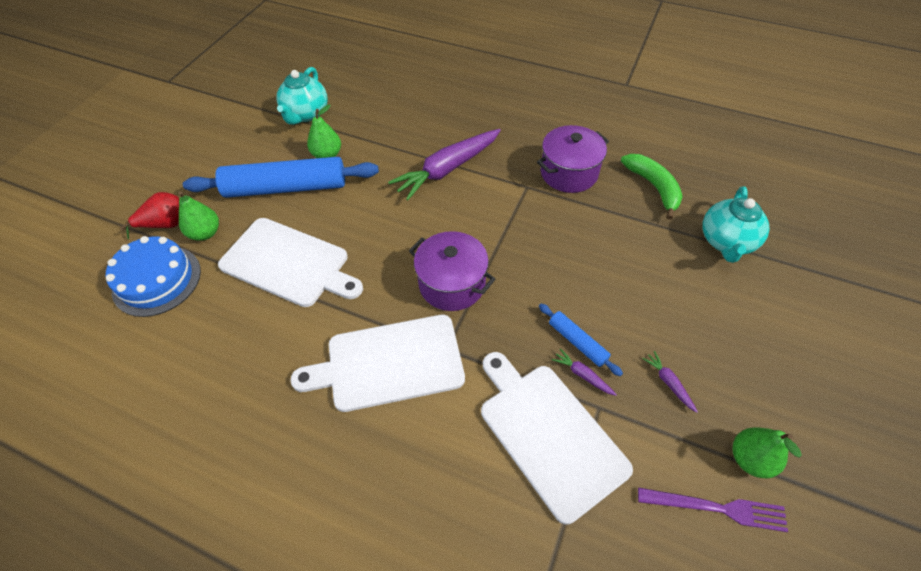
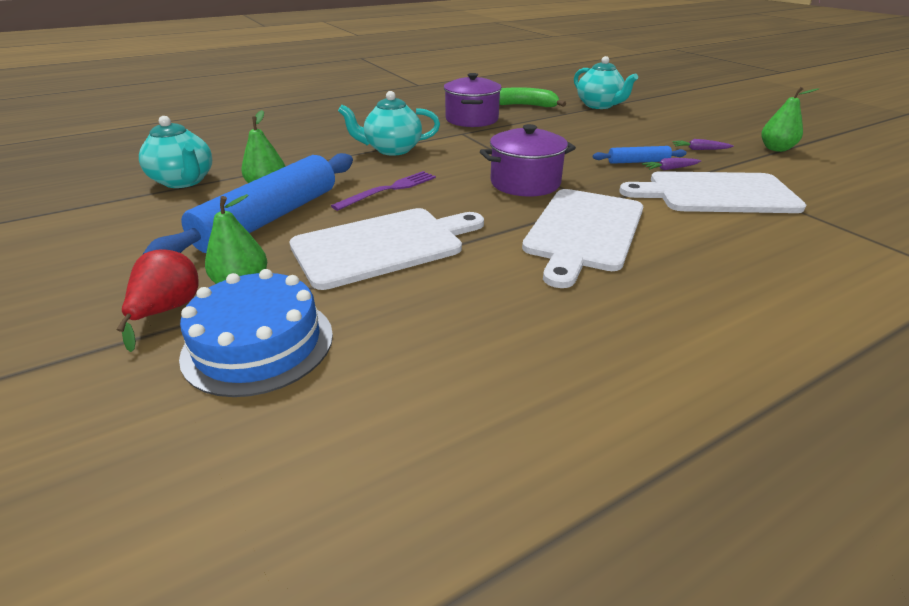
camera: 55 degrees left, 20 degrees down
purple carrot [388,129,501,201] -> turquoise teapot [338,91,440,156]
purple fork [638,487,788,532] -> purple fork moved to [331,171,436,211]

